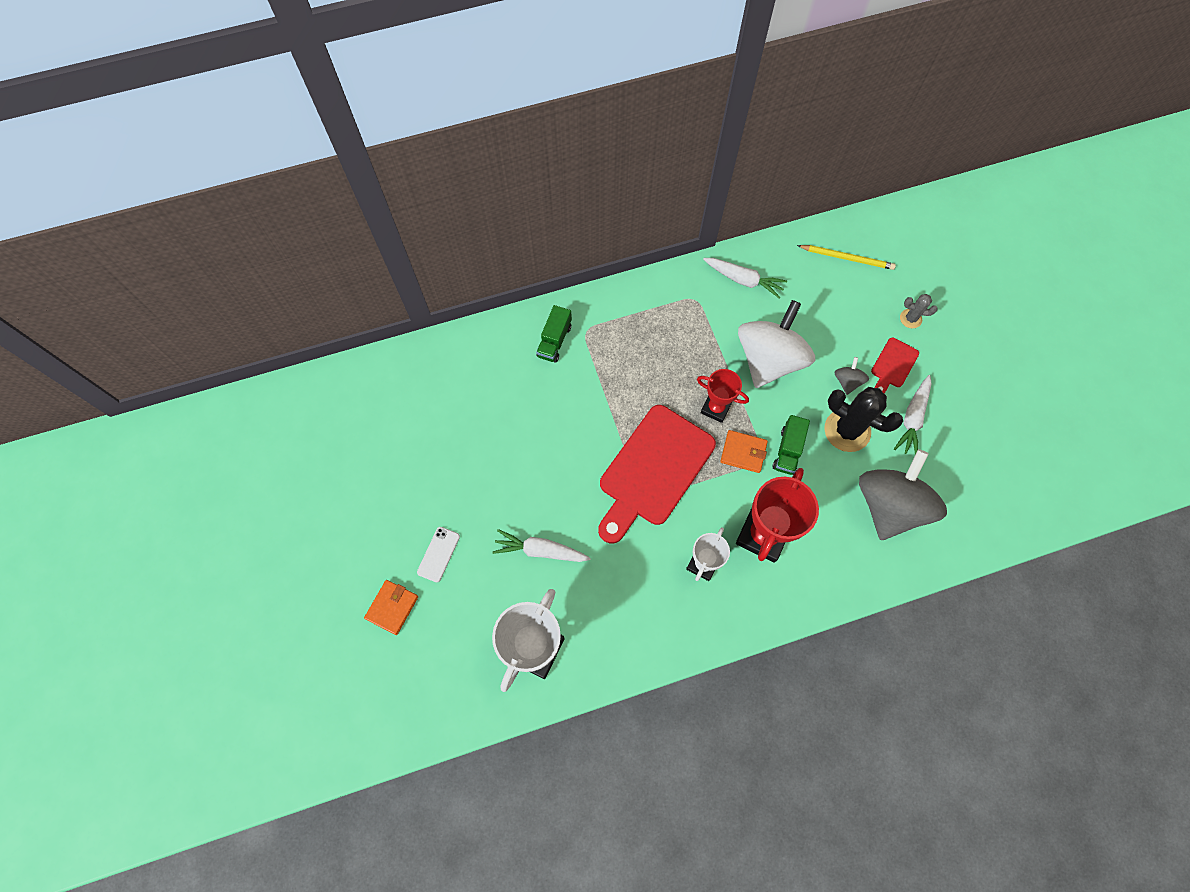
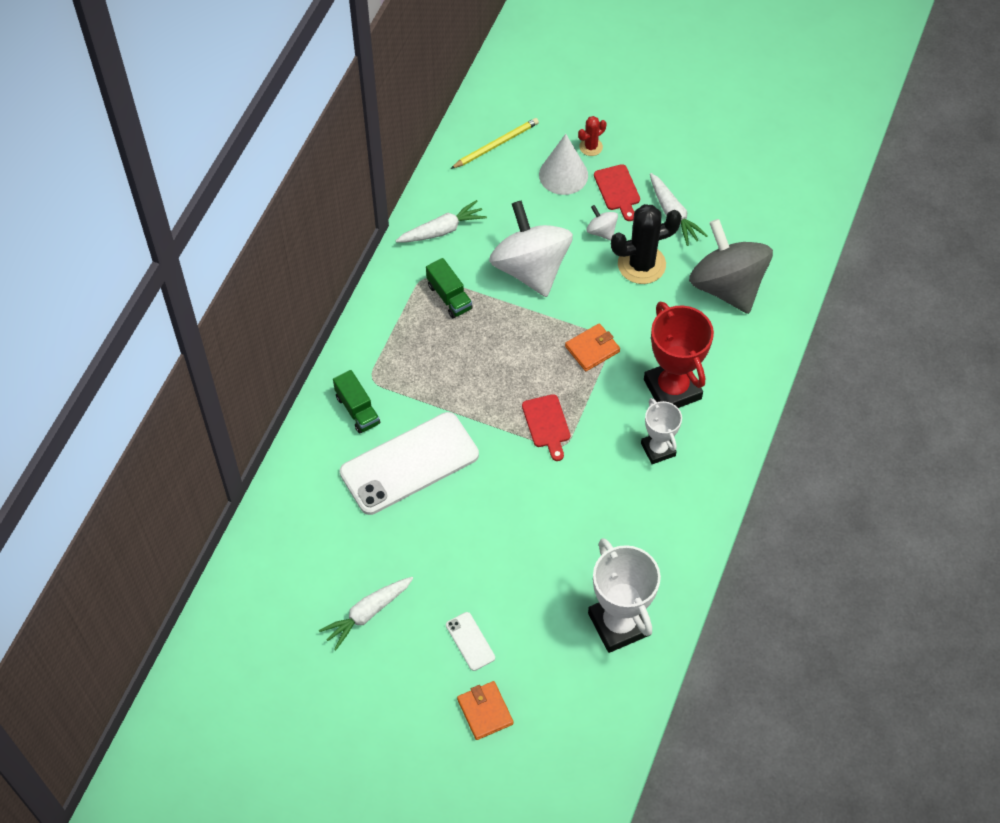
camera: 50 degrees left, 10 degrees down
white carrot [492,529,591,562] -> white carrot moved to [319,577,413,650]
red cutting board [598,405,716,544] -> red cutting board [522,394,570,461], size x0.45
red trophy [697,369,749,423] -> none
green truck [773,415,810,475] -> green truck moved to [426,258,473,318]
grey spinning top [834,357,869,395] -> white spinning top [587,205,618,241]
grey cactus [900,294,938,328] -> red cactus [578,116,607,156]
none -> white phone [340,412,479,515]
none -> white cone [539,134,588,195]

